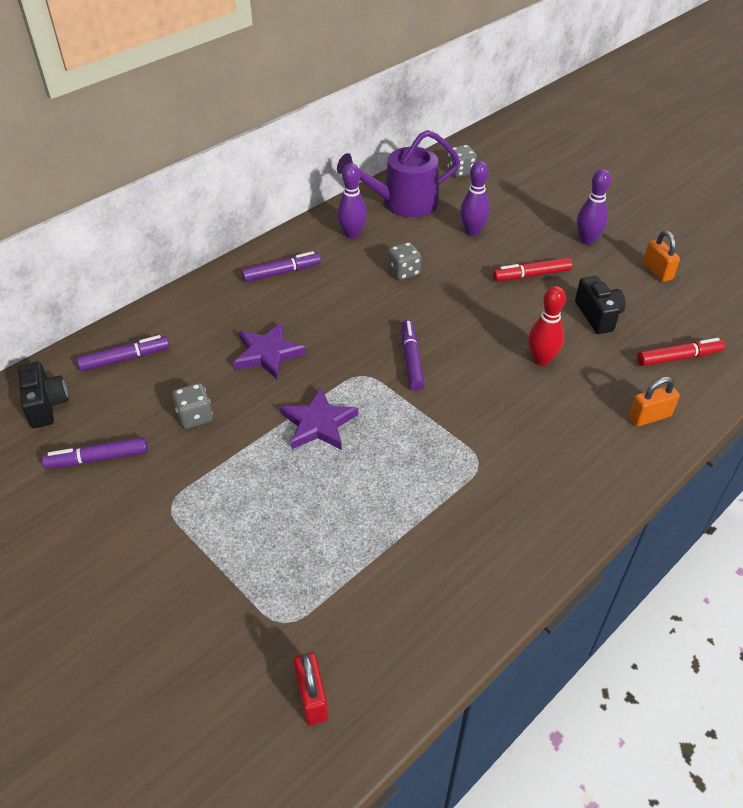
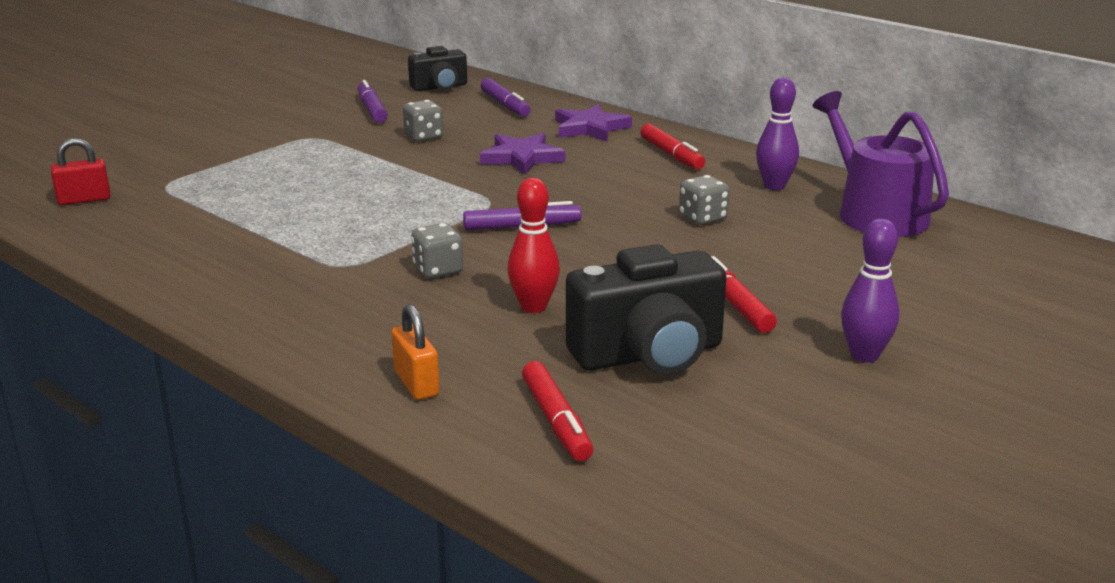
camera: 85 degrees right, 20 degrees down
purple marker [241,251,321,282] -> red marker [640,124,705,169]
purple star [280,387,358,450] -> purple star moved to [555,104,632,142]
grey dice [447,145,477,177] -> grey dice moved to [411,223,463,278]
purple bowling pin [460,161,490,236] -> none
black camera [575,276,626,334] -> black camera [566,244,727,375], size x1.67
orange padlock [643,231,680,282] -> none

